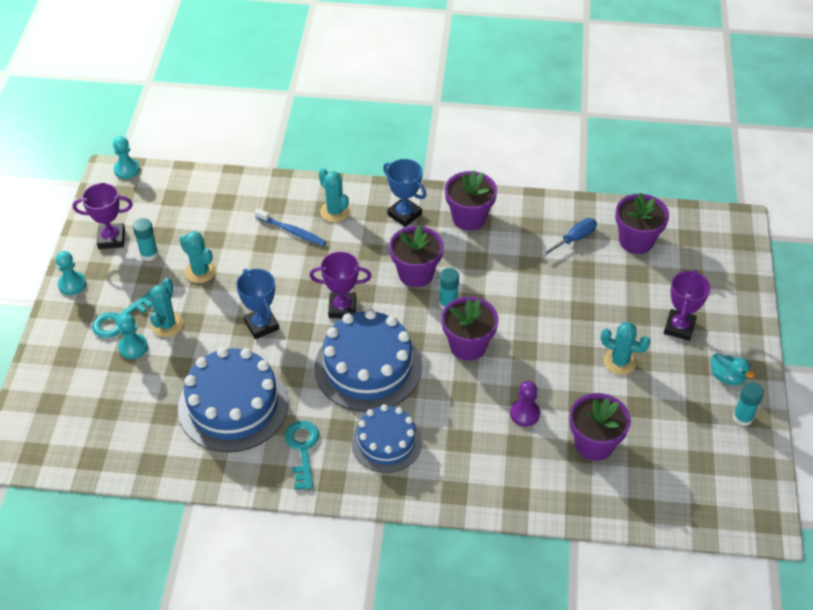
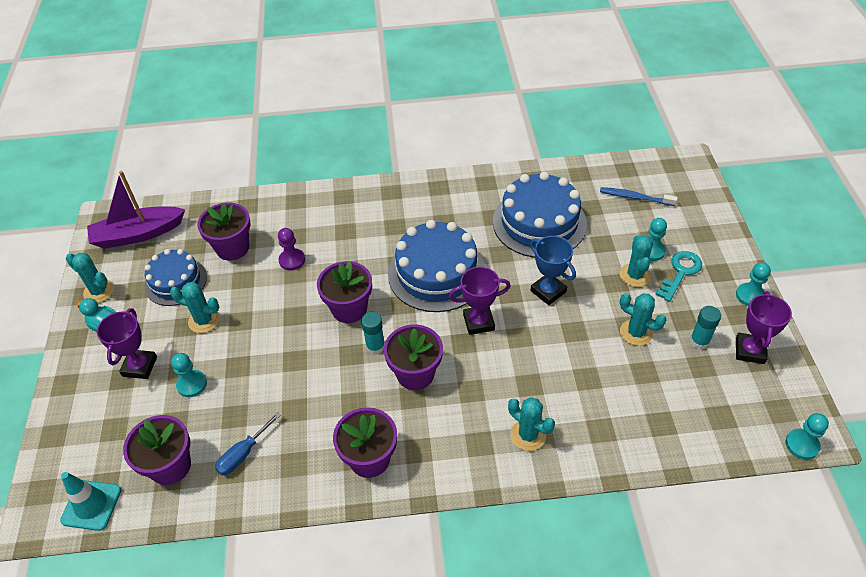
camera: 170 degrees right, 0 degrees up
purple trophy [73,183,133,249] -> purple trophy turned 60 degrees counterclockwise [736,292,792,364]
blue toothbrush [255,209,326,246] -> blue toothbrush moved to [600,187,678,206]
turquoise key [285,421,319,490] -> none
blue cake [351,404,422,473] -> blue cake moved to [144,249,207,306]
blue trophy [383,159,427,227] -> none
turquoise glue stick [733,382,764,426] -> turquoise cactus [66,253,114,303]
none -> turquoise traffic cone [60,472,121,531]
none -> purple boat [87,171,185,249]
none -> turquoise pawn [171,353,207,397]

